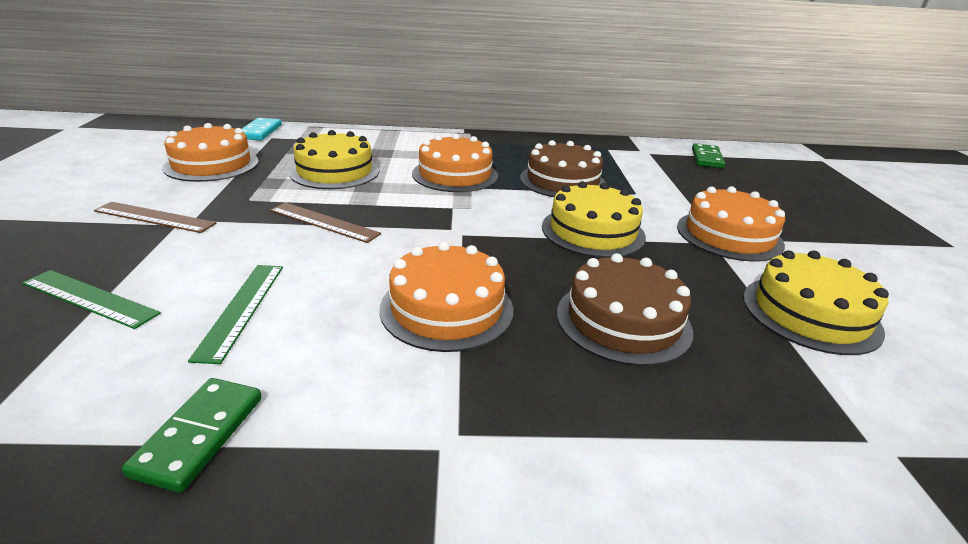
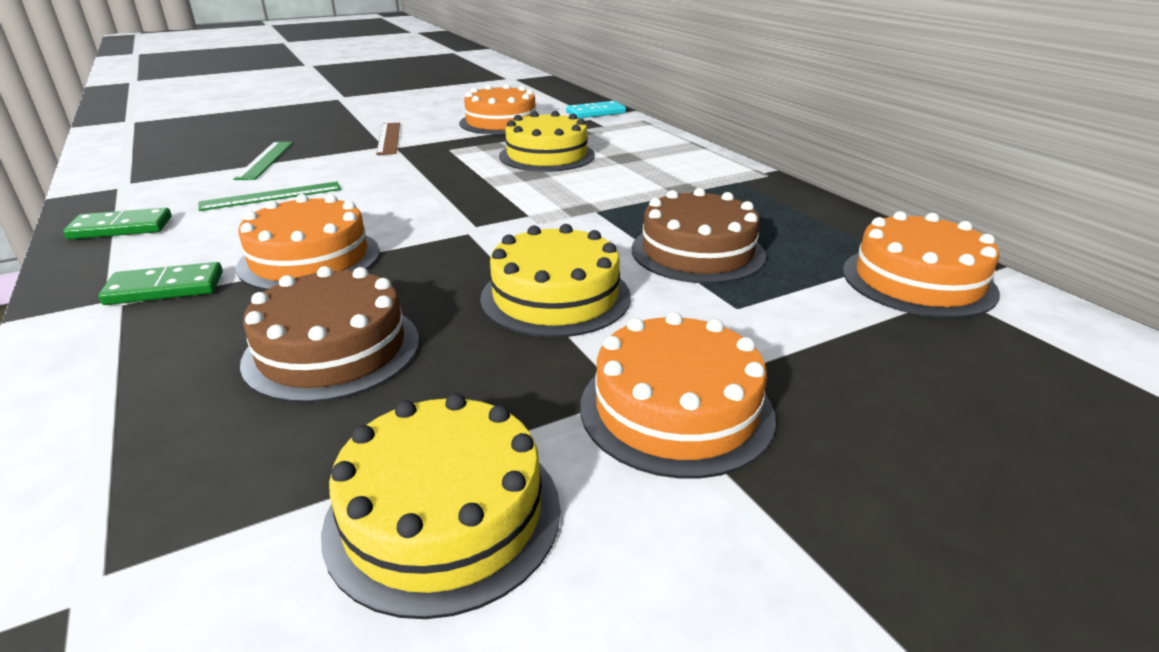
camera: 65 degrees right, 0 degrees up
brown ruler [270,202,381,243] -> none
orange cake [412,134,498,192] -> orange cake moved to [843,211,1000,318]
green domino [692,143,725,168] -> green domino moved to [98,262,223,305]

